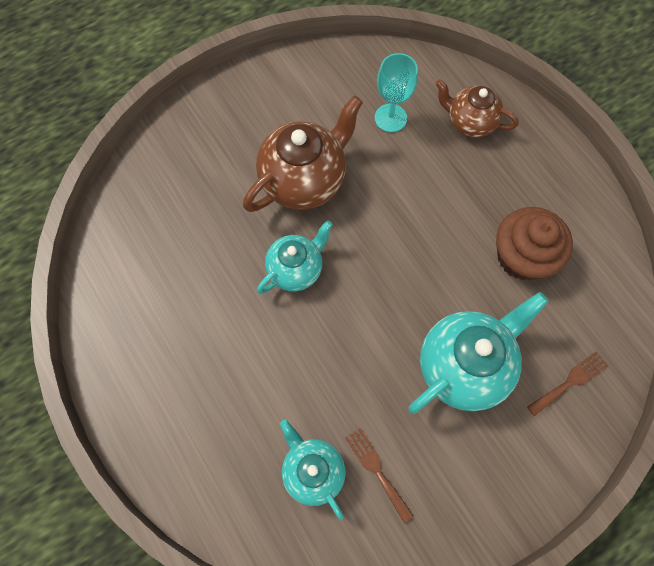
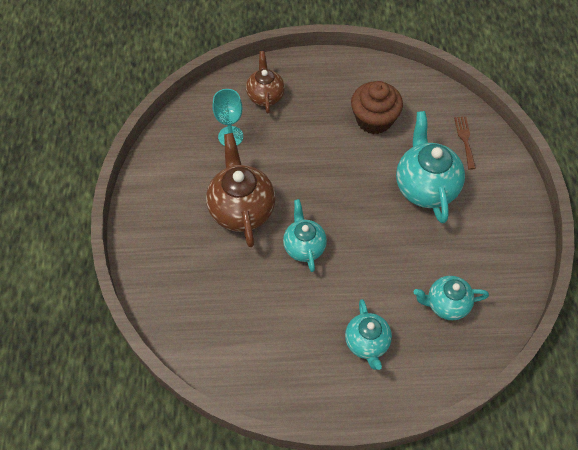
camera: 60 degrees left, 10 degrees down
brown fork [345,428,414,523] -> none
brown teapot [436,79,519,138] -> brown teapot turned 120 degrees clockwise [246,51,285,114]
none -> turquoise teapot [345,299,392,370]

